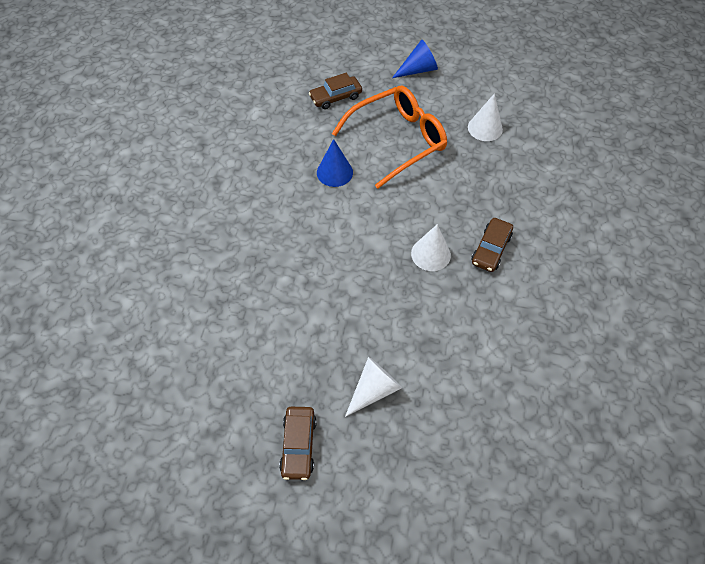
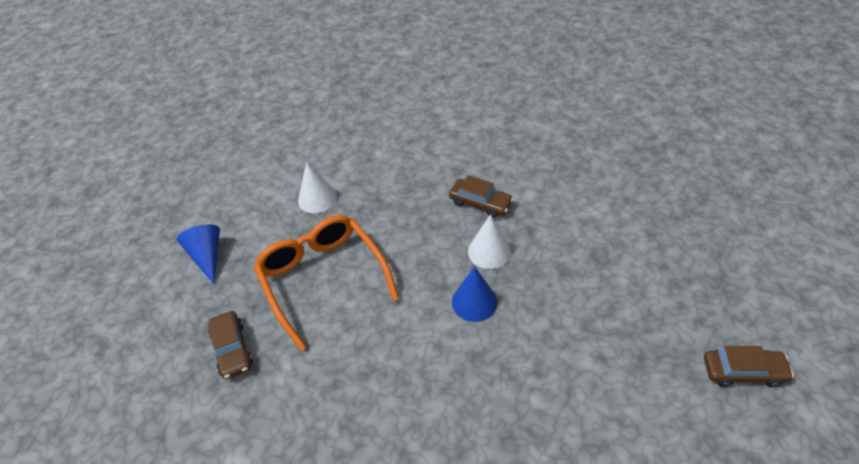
camera: 85 degrees left, 10 degrees down
blue cone [317,139,353,187] -> blue cone moved to [452,266,498,322]
white cone [345,357,402,417] -> none

